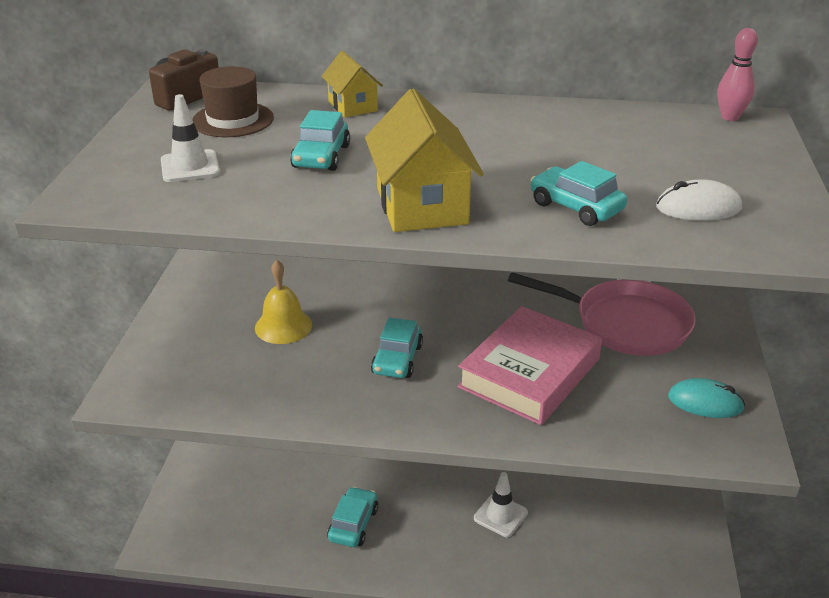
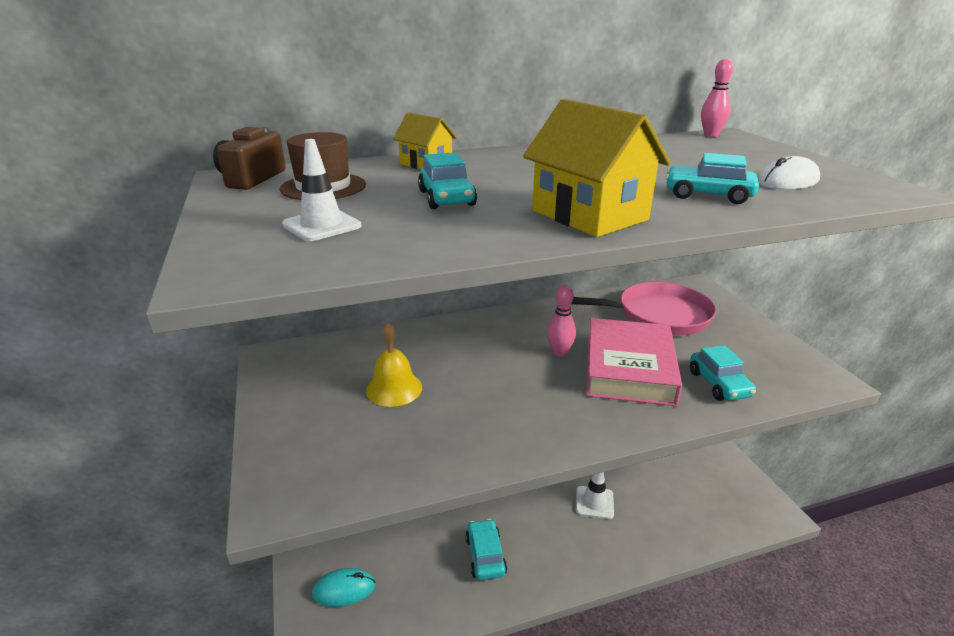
camera: 25 degrees left, 5 degrees down
turquoise car [371,318,423,378] -> turquoise car moved to [690,345,756,401]
turquoise mouse [668,378,745,418] -> turquoise mouse moved to [312,568,376,607]
none -> pink bowling pin [547,285,576,356]

